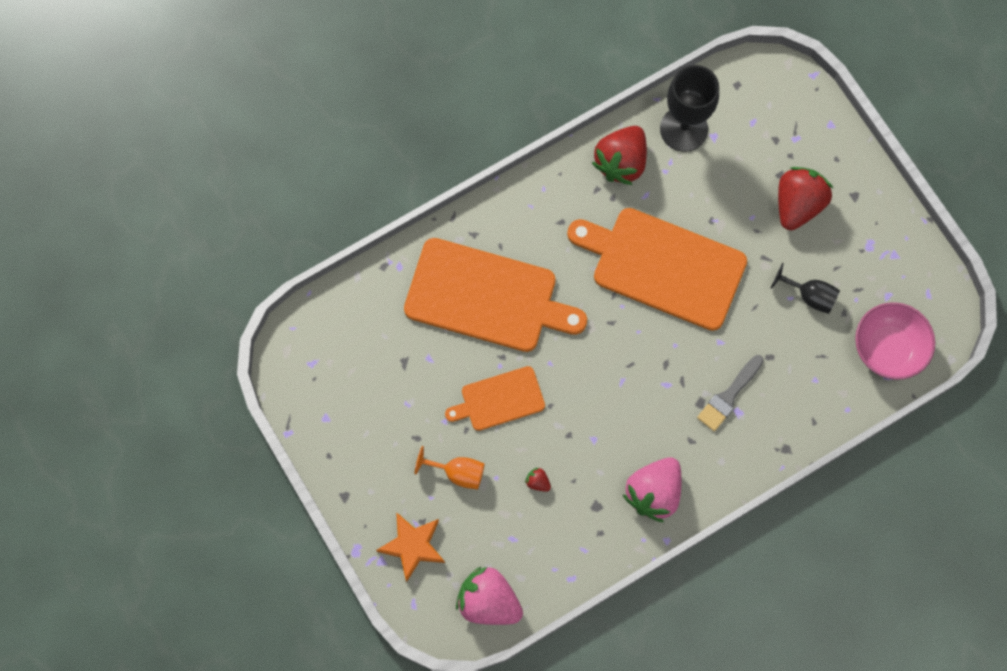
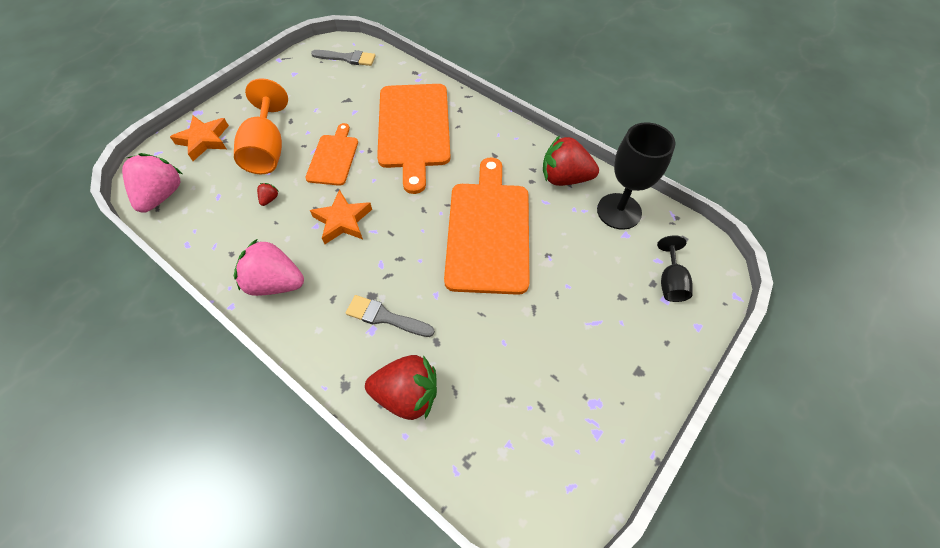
camera: 70 degrees right, 15 degrees down
orange goblet [415,446,485,489] -> orange goblet [234,78,288,174], size x1.75
orange cutting board [445,366,545,431] -> orange cutting board turned 45 degrees clockwise [305,123,358,186]
black goblet [771,263,840,314] -> black goblet moved to [657,235,693,302]
red strawberry [778,167,833,230] -> red strawberry moved to [365,355,437,420]
pink bowl [855,302,935,380] -> none
none -> orange star [310,190,372,244]
none -> grey brush [311,50,376,66]

